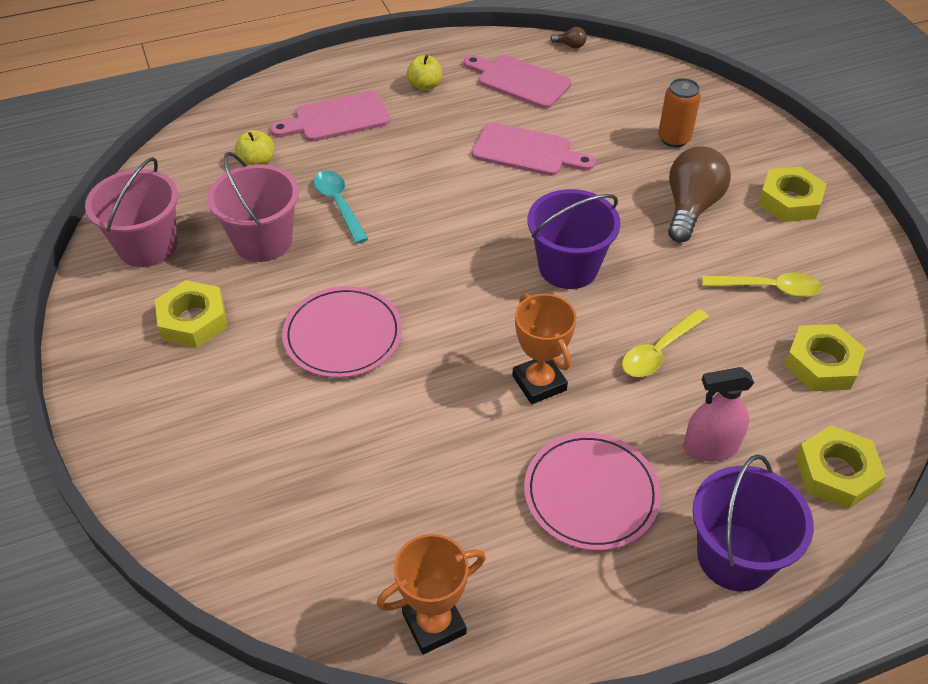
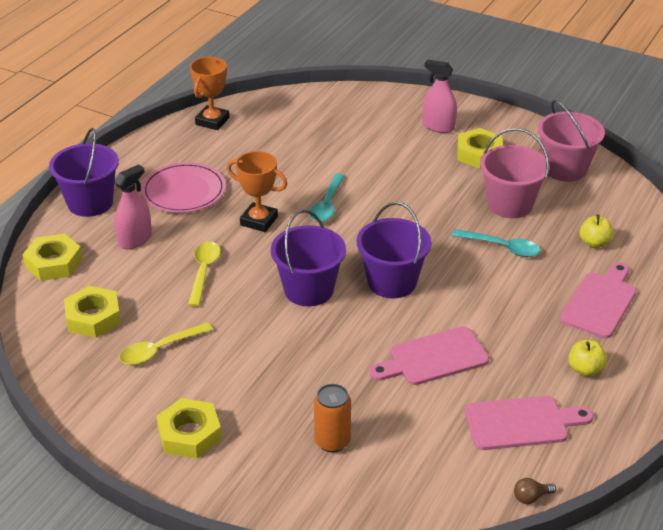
camera: 140 degrees right, 10 degrees down
pink plate [282,286,402,378] -> none
brown light bulb [668,146,731,242] -> none
none -> turquoise spoon [310,173,345,222]
none -> purple bucket [356,202,431,298]
none -> pink spray bottle [422,59,457,133]

